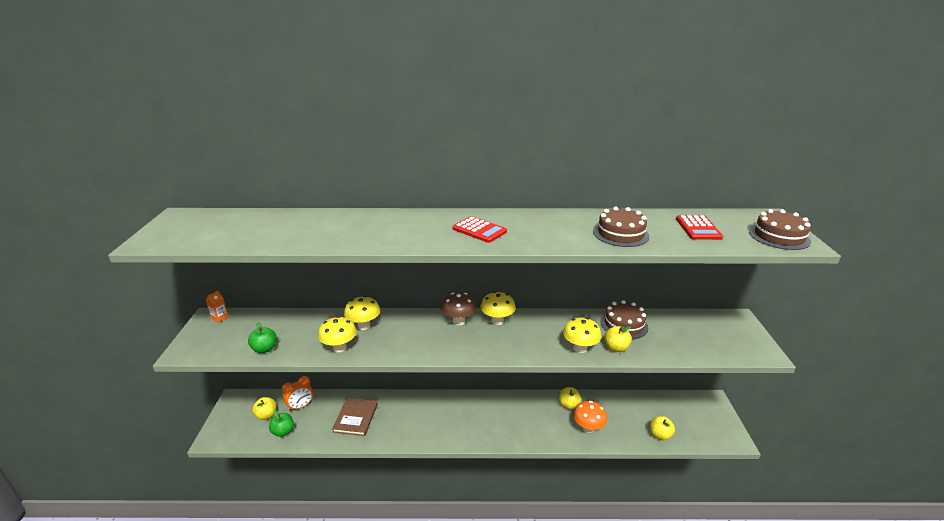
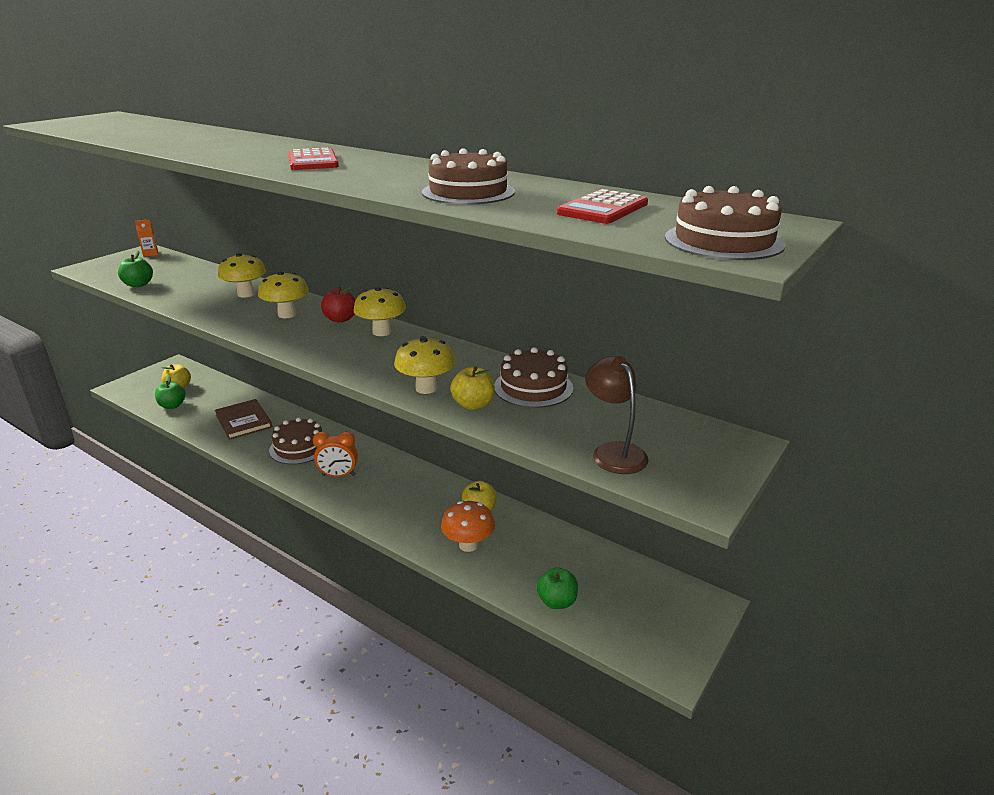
camera: 35 degrees right, 0 degrees up
orange clock [282,376,313,411] -> orange clock moved to [313,431,358,477]
yellow mushroom [318,316,357,352] -> yellow mushroom moved to [258,271,309,318]
brown book [332,398,378,436] -> brown book turned 75 degrees counterclockwise [215,399,272,440]
brown mushroom [441,292,476,325] -> red apple [321,287,355,323]
yellow apple [650,416,675,440] -> green apple [537,567,578,609]
none -> brown cake [269,417,322,464]
none -> brown lamp [585,356,649,474]

